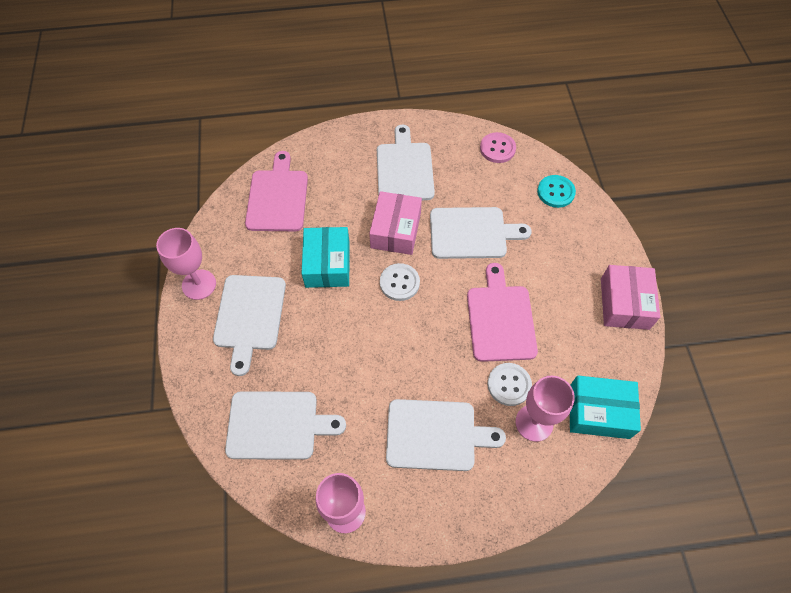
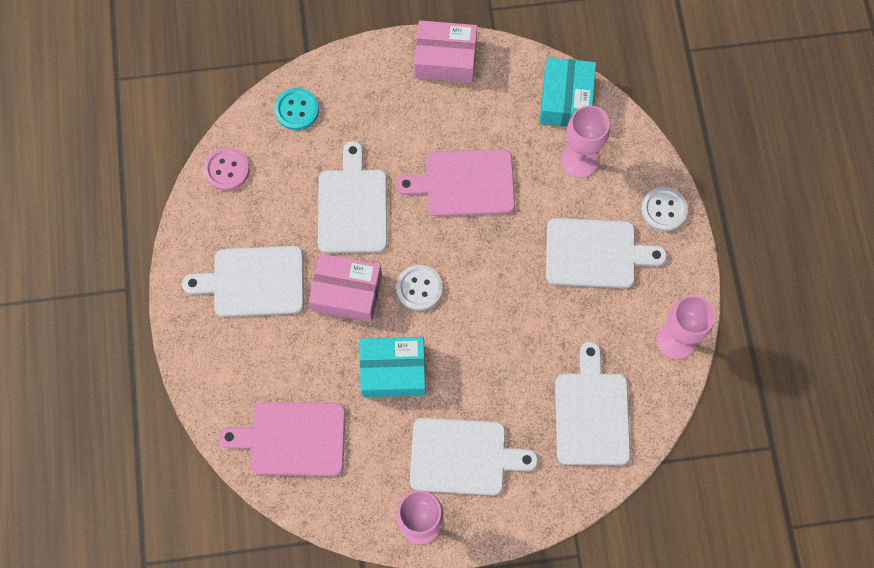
camera: 90 degrees left, 10 degrees up
white cutting board [386,399,506,471] -> white cutting board turned 90 degrees clockwise [546,218,667,288]
white button [488,363,532,406] -> white button moved to [641,187,688,232]

